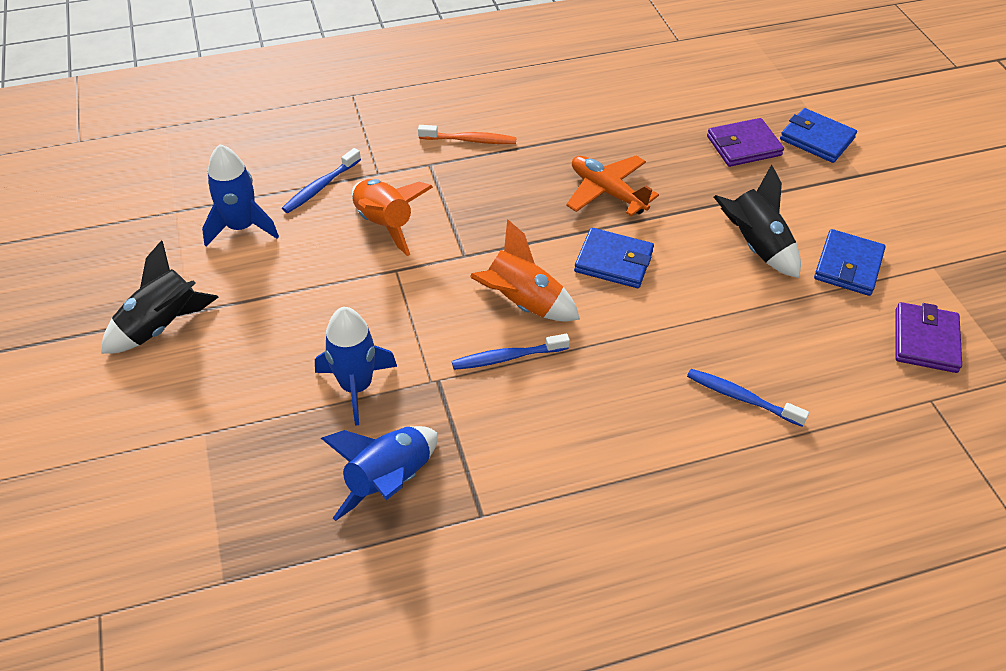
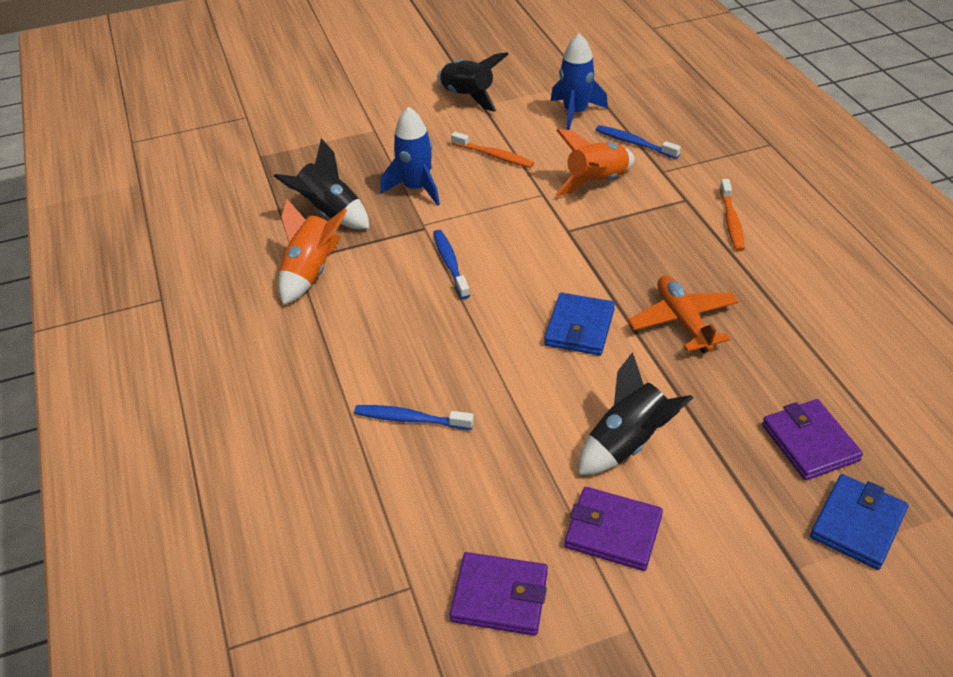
camera: 90 degrees right, 5 degrees down
blue rocket [321,426,438,521] -> black rocket [274,138,370,229]
orange rocket [470,219,580,321] -> orange rocket moved to [278,199,347,305]
orange plane [566,155,659,216] -> orange plane turned 60 degrees counterclockwise [628,275,739,353]
blue toothbrush [687,369,809,427] -> blue toothbrush turned 105 degrees counterclockwise [354,405,474,430]
blue wallet [814,229,885,296] -> purple wallet [564,487,663,571]
none -> orange toothbrush [451,132,534,168]

